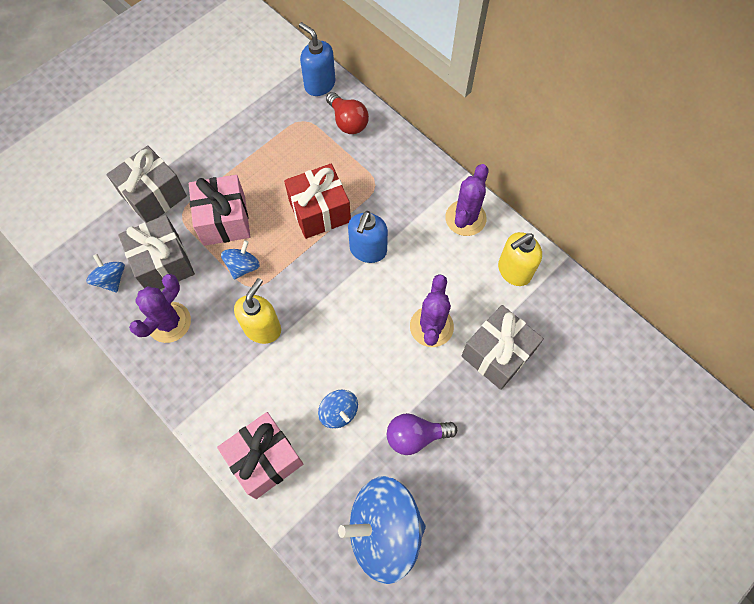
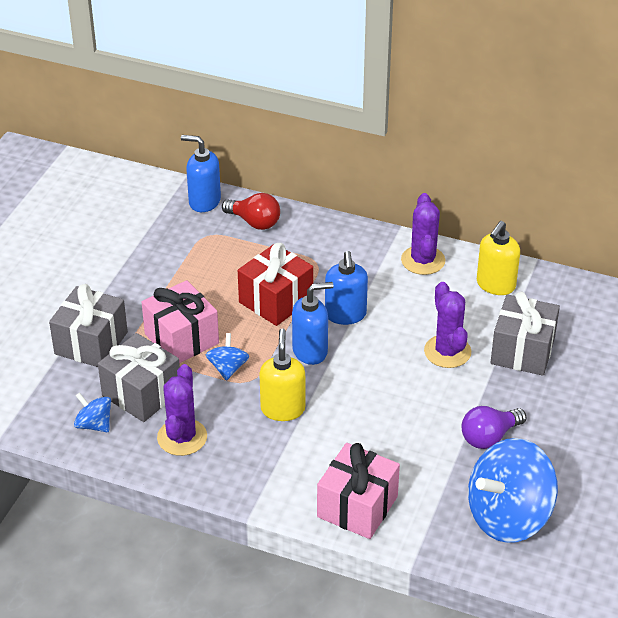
camera: 25 degrees left, 25 degrees down
blue spinning top [318,390,358,428] -> none
none -> blue soap dispenser [292,282,333,365]

